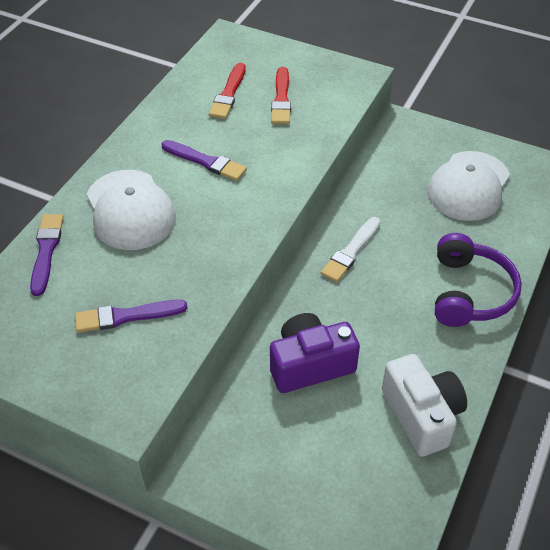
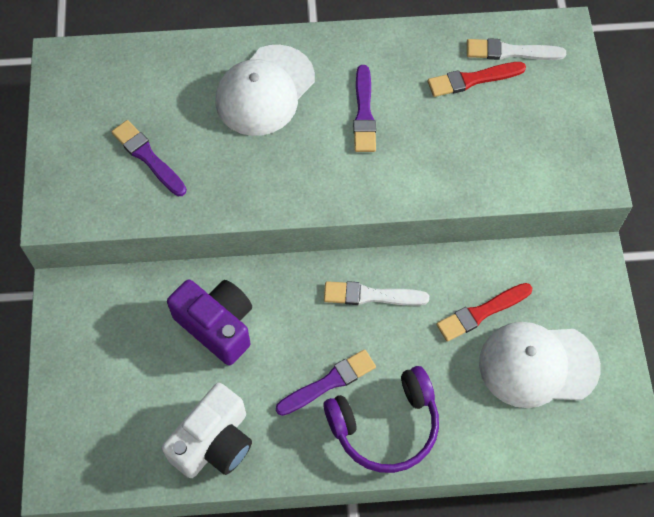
camera: 60 degrees right, 15 degrees up
purple brush [30,214,64,296] -> purple brush moved to [276,349,376,416]
red brush [271,67,291,124] -> red brush moved to [436,283,532,342]
none -> white brush [467,38,566,60]

